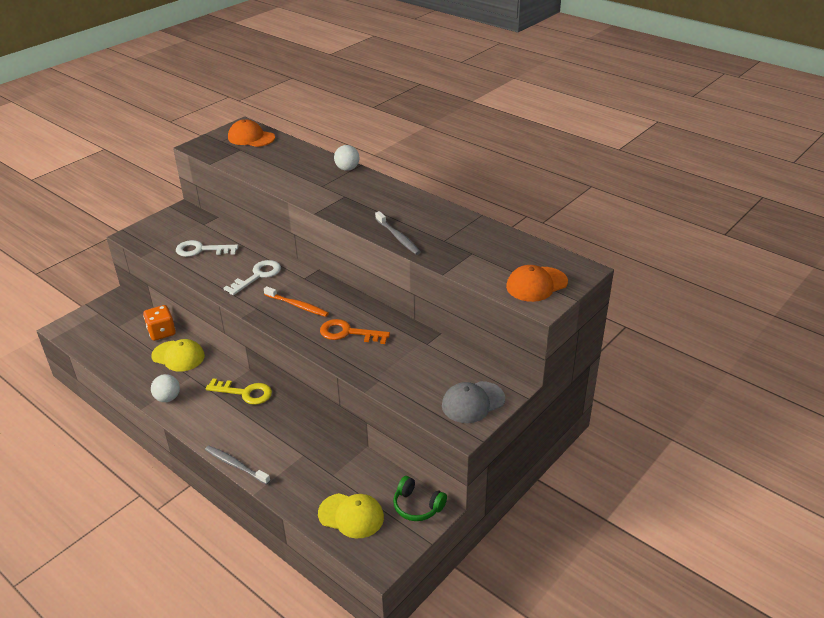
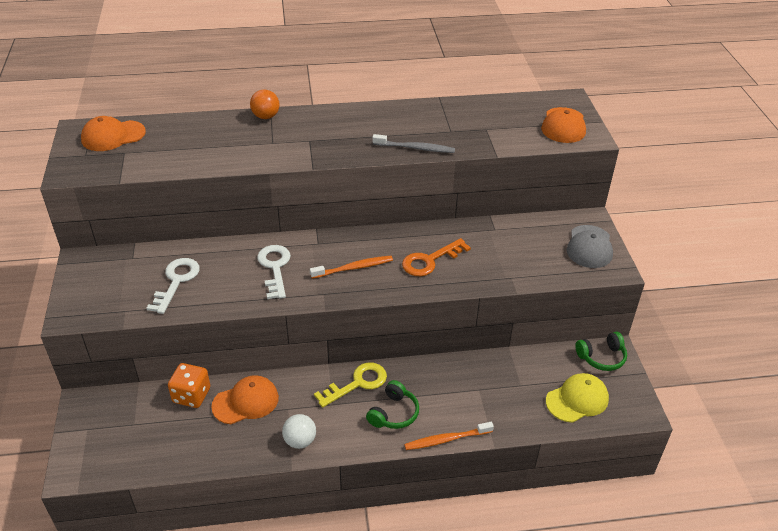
camera: 50 degrees left, 5 degrees up
yellow cap [151,339,205,372] -> orange cap [211,375,279,424]
white key [176,240,238,257] -> white key turned 150 degrees clockwise [146,258,200,314]
grey toothbrush [205,446,270,485] -> orange toothbrush [404,422,494,450]
white ball [334,145,359,171] -> orange ball [250,90,280,119]
none -> green headphones [366,380,419,429]

